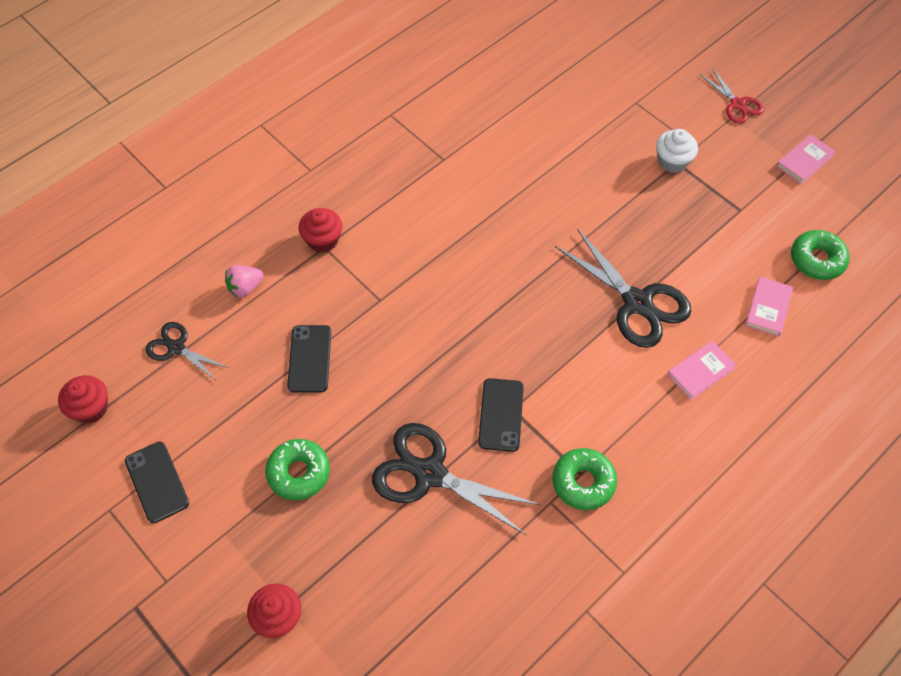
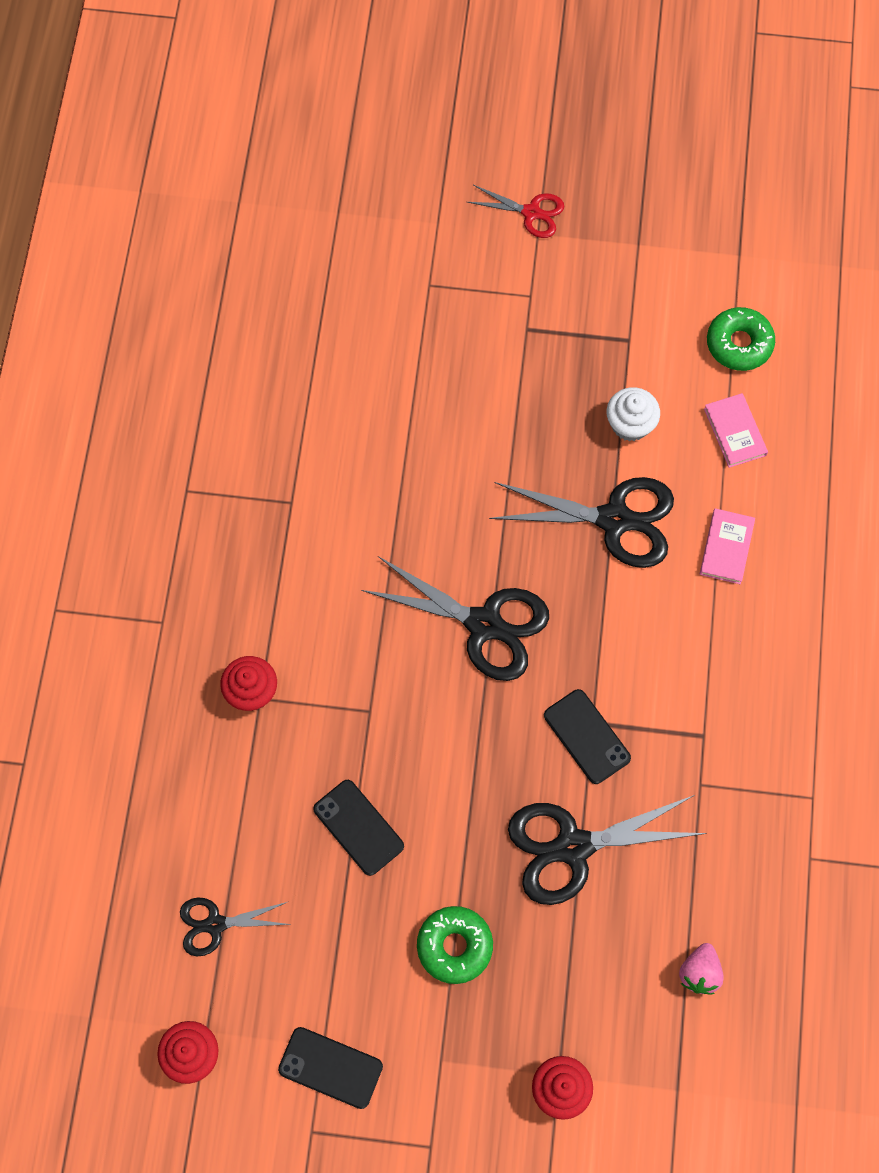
camera: 40 degrees left, 10 degrees up
pink strawberry [225,265,263,298] -> pink strawberry moved to [679,943,724,994]
green donut [552,448,617,510] -> none
white cupcake [656,129,698,173] -> white cupcake moved to [607,387,660,441]
pink book [776,134,836,185] -> none
none -> black scissors [361,556,549,681]

